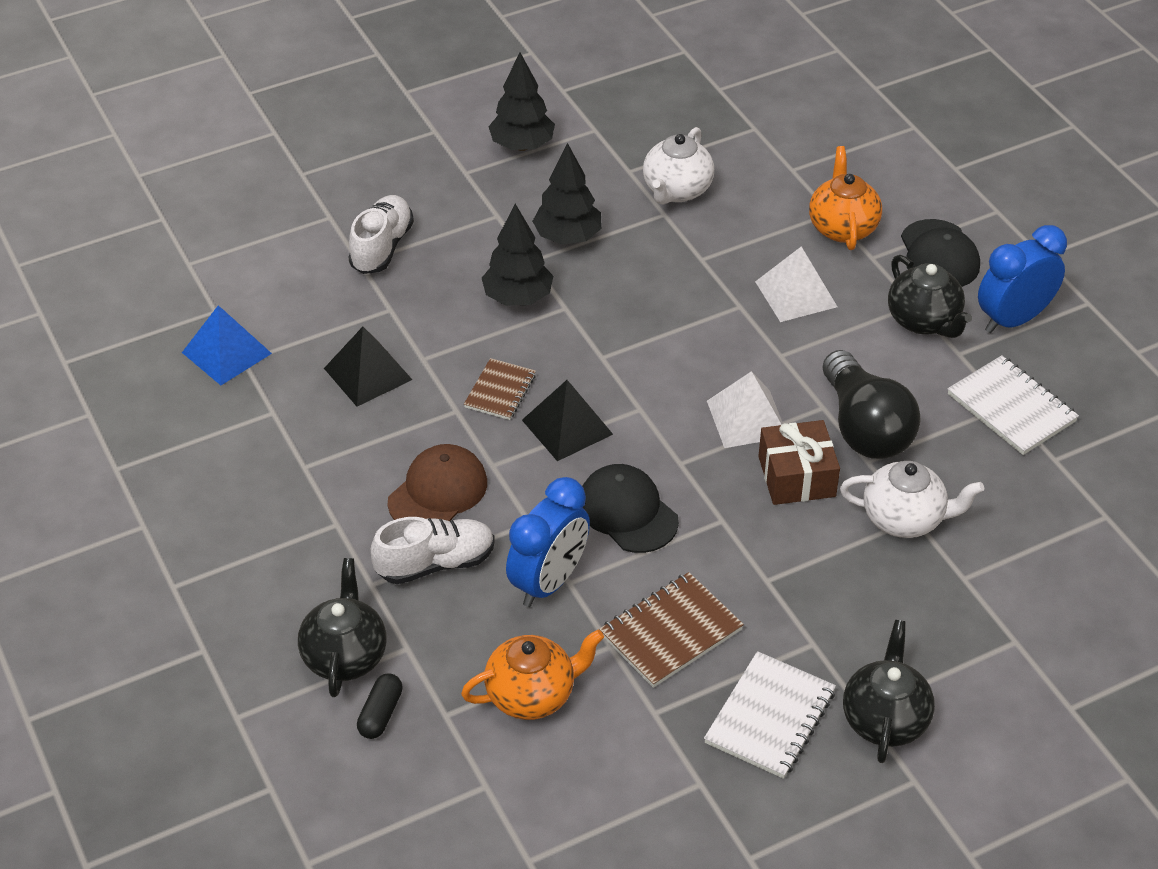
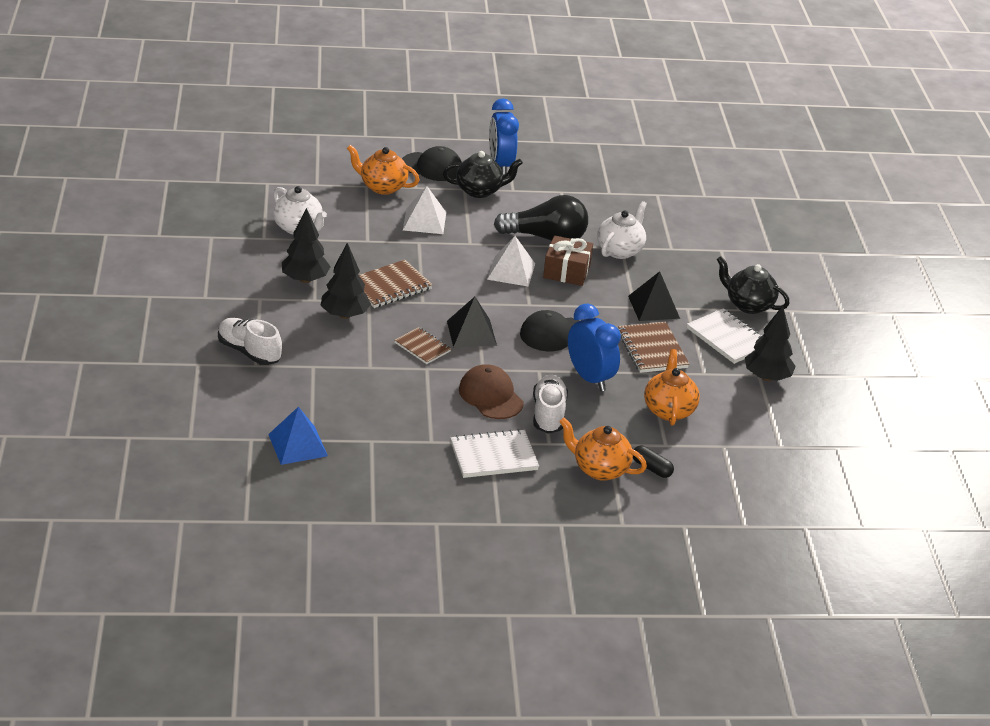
camera: 70 degrees left, 10 degrees down
black teapot [298,558,387,697] -> orange teapot [559,418,647,481]
black pyramid [324,327,412,407] -> black pyramid moved to [628,271,680,321]
black tree [488,52,555,151] -> black tree moved to [745,306,796,381]
white notebook [948,355,1079,455] -> white notebook moved to [450,429,539,478]
none -> brown notebook [359,260,433,308]

